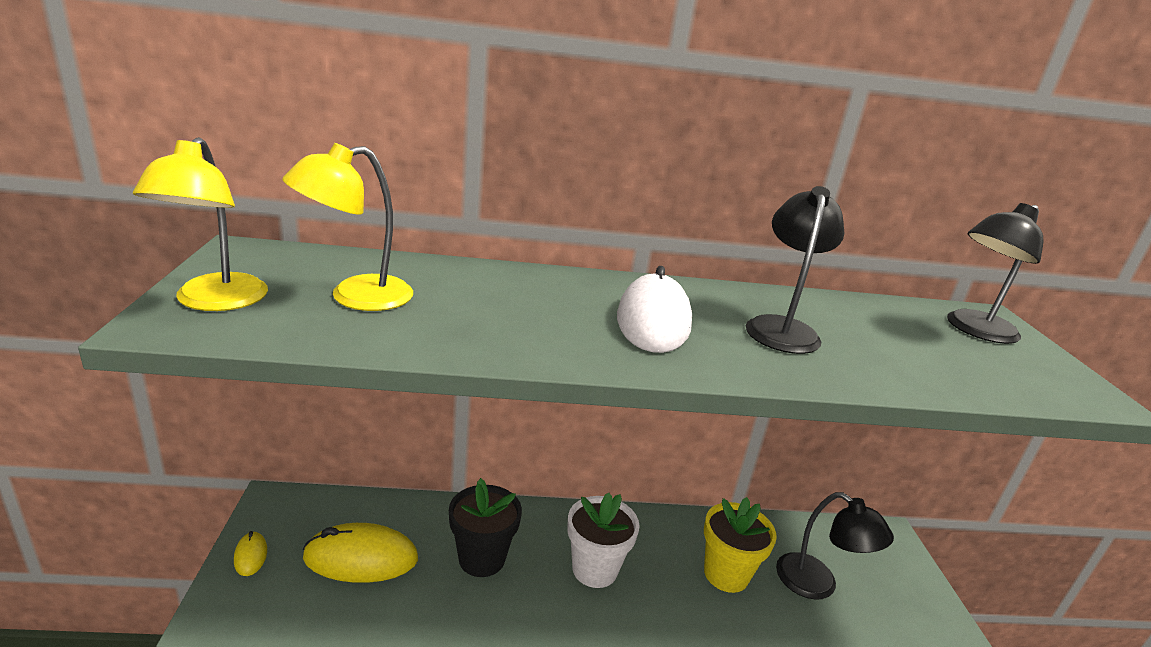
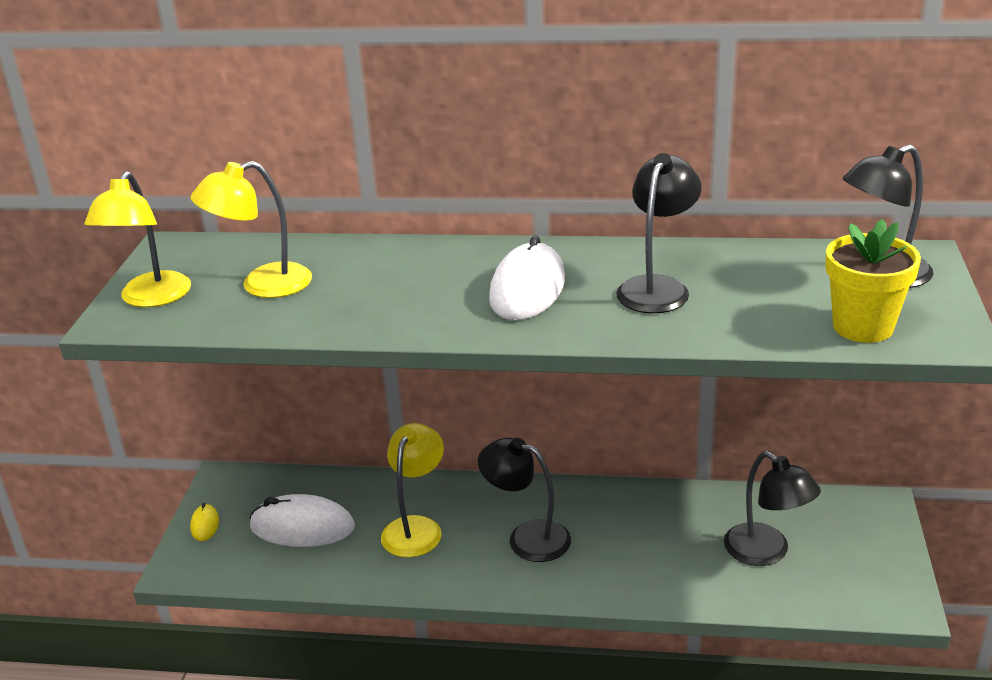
camera: 15 degrees right, 5 degrees up
yellow mouse [303,523,418,583] -> white mouse [249,494,355,547]
black flower pot [449,478,522,577] -> yellow lamp [381,423,444,558]
white flower pot [567,493,640,588] -> black lamp [478,438,571,562]
yellow flower pot [704,497,777,593] -> yellow flower pot moved to [825,219,921,343]

